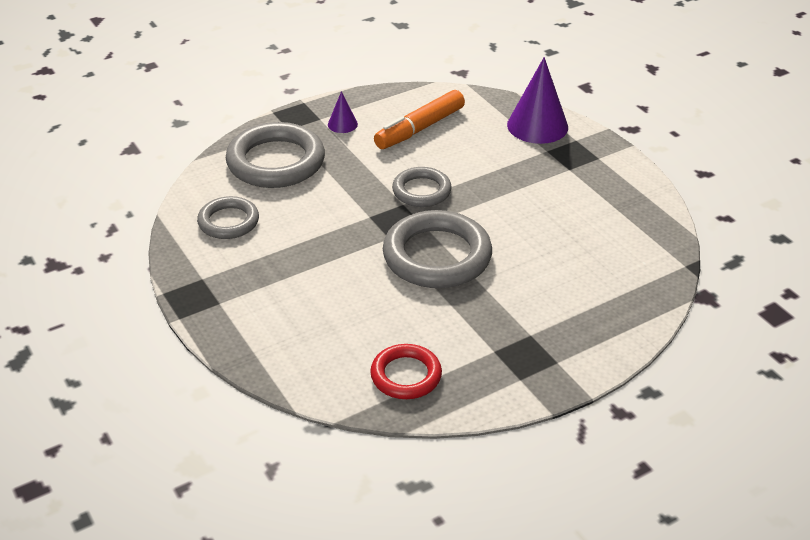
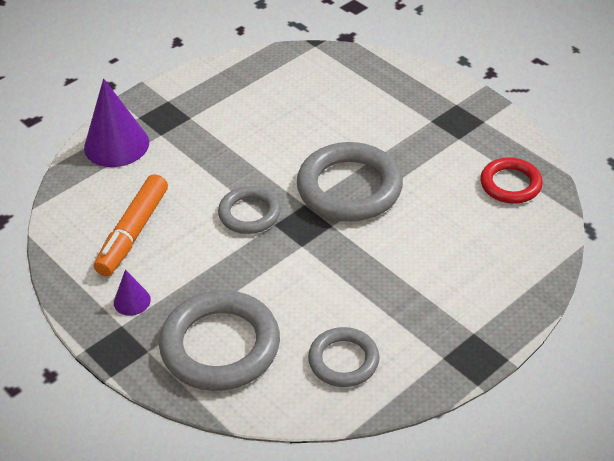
camera: 100 degrees left, 5 degrees up
orange marker [374,90,465,149] -> orange marker turned 75 degrees clockwise [94,174,168,276]

